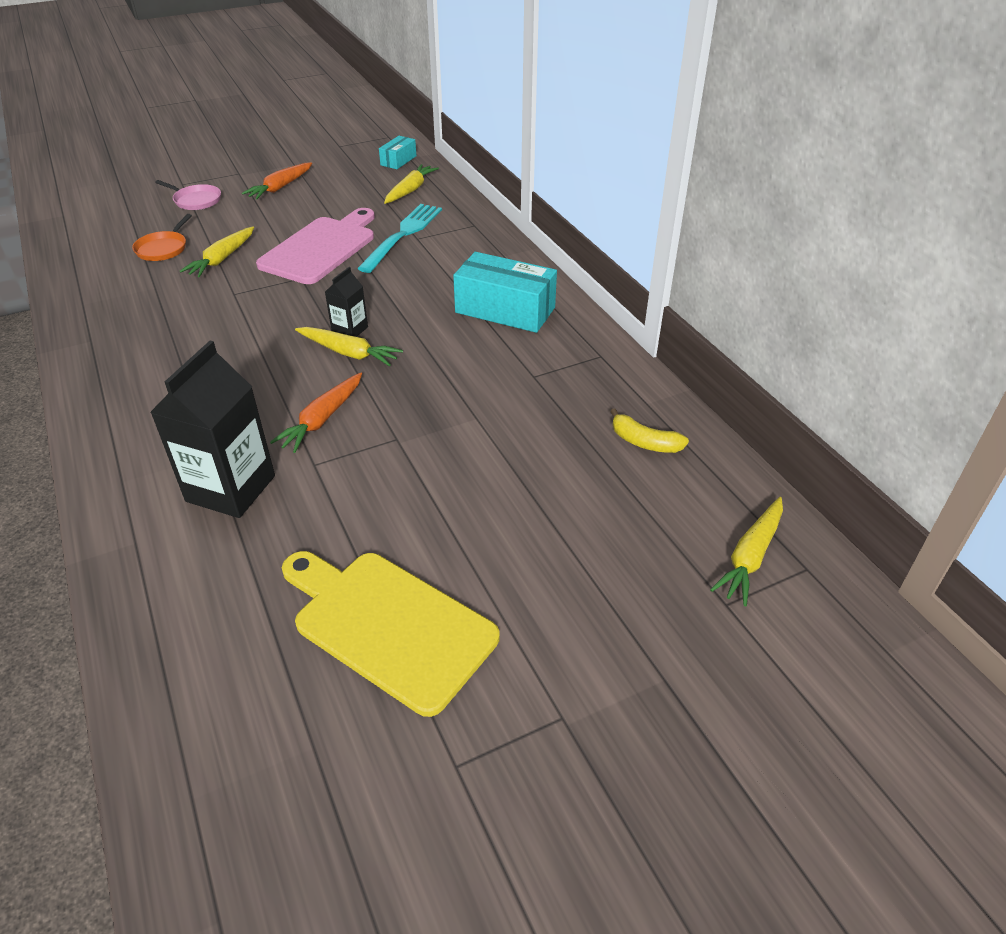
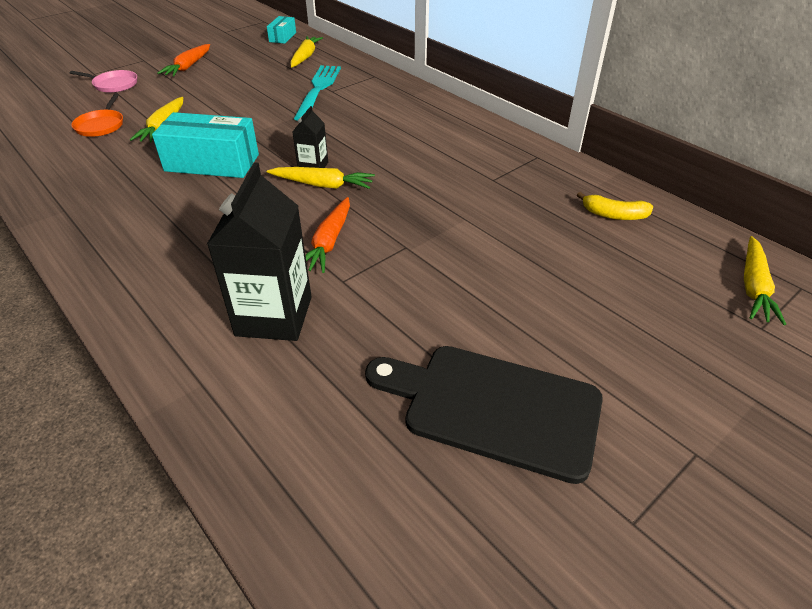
camera: 15 degrees left, 0 degrees up
pink cutting board [256,208,375,284] -> none
yellow cutting board [282,551,500,717] -> black cutting board [365,346,603,484]
turquoise box [453,252,557,333] -> turquoise box moved to [152,112,259,178]

